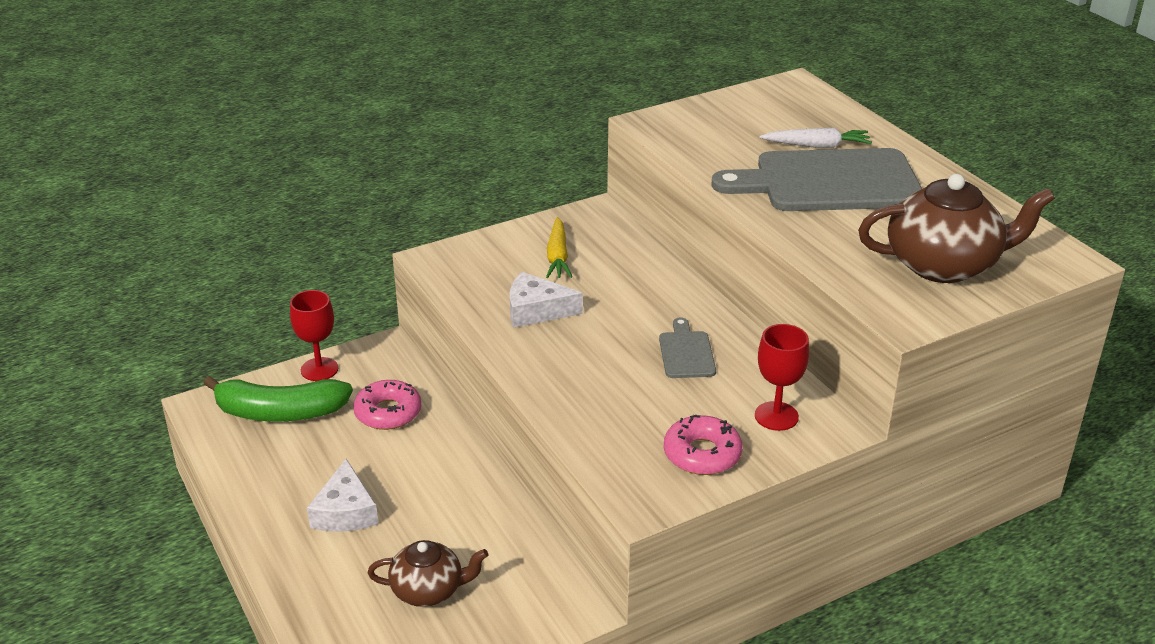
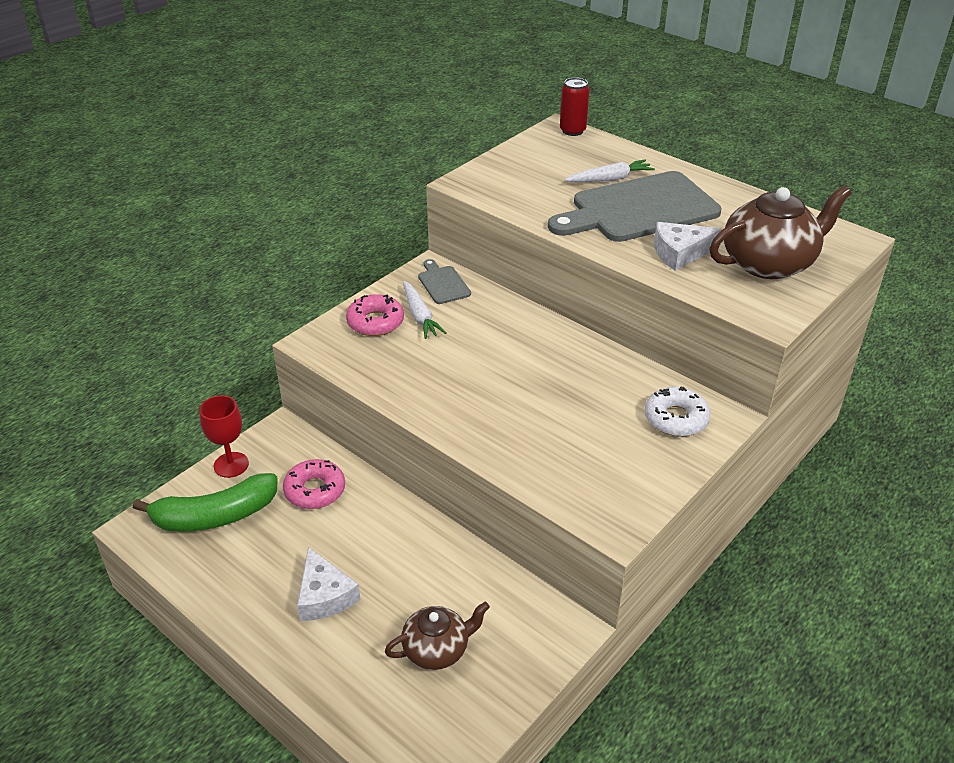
camera: 20 degrees left, 5 degrees up
white cheese [510,272,583,328] -> white cheese moved to [654,222,722,271]
yellow carrot [546,217,573,278] -> white carrot [403,281,447,339]
grey cutting board [659,317,716,378] -> grey cutting board moved to [418,259,471,304]
pink donut [664,415,742,475] -> pink donut moved to [346,294,404,336]
red goblet [755,324,809,431] -> white donut [645,386,711,437]
none -> red can [560,77,589,136]

